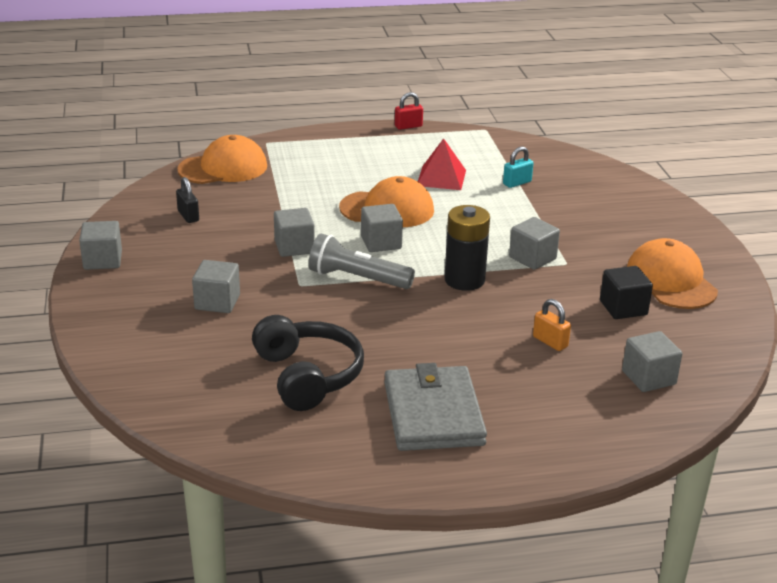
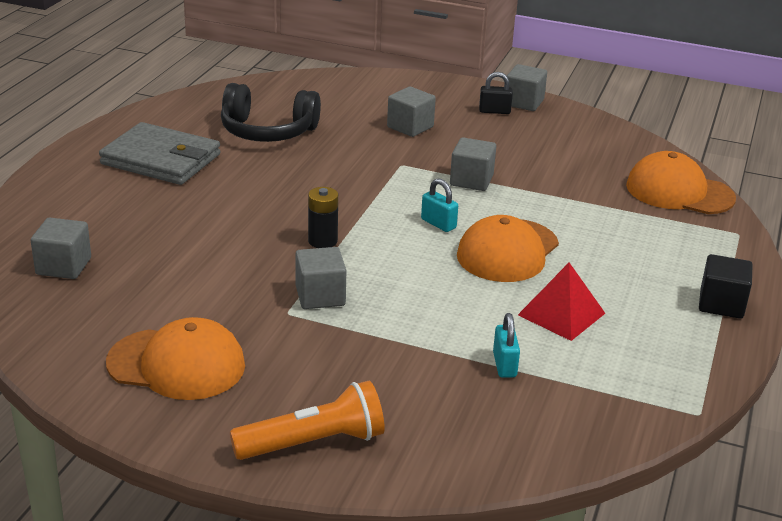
camera: 120 degrees right, 0 degrees up
black padlock [176,177,199,223] -> black padlock moved to [479,72,513,114]
orange cap [177,135,267,184] -> orange cap turned 105 degrees clockwise [626,151,736,214]
grey flashlight [309,233,415,289] -> none
grey cube [361,204,403,252] -> turquoise padlock [421,178,458,232]
red padlock [395,92,423,130] -> none
black battery [444,205,490,291] -> black battery [308,187,338,248], size x0.64
orange padlock [533,299,571,351] -> none
black cube [600,266,653,319] -> black cube moved to [699,254,753,319]
none -> orange flashlight [230,381,385,460]

